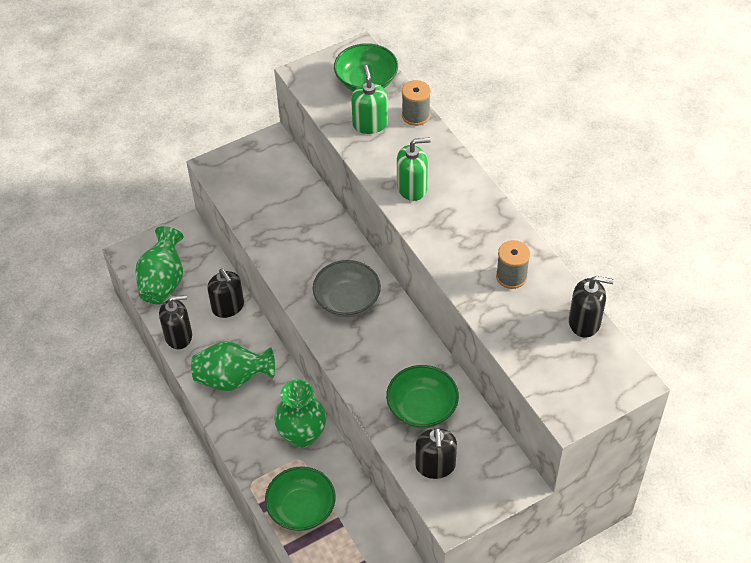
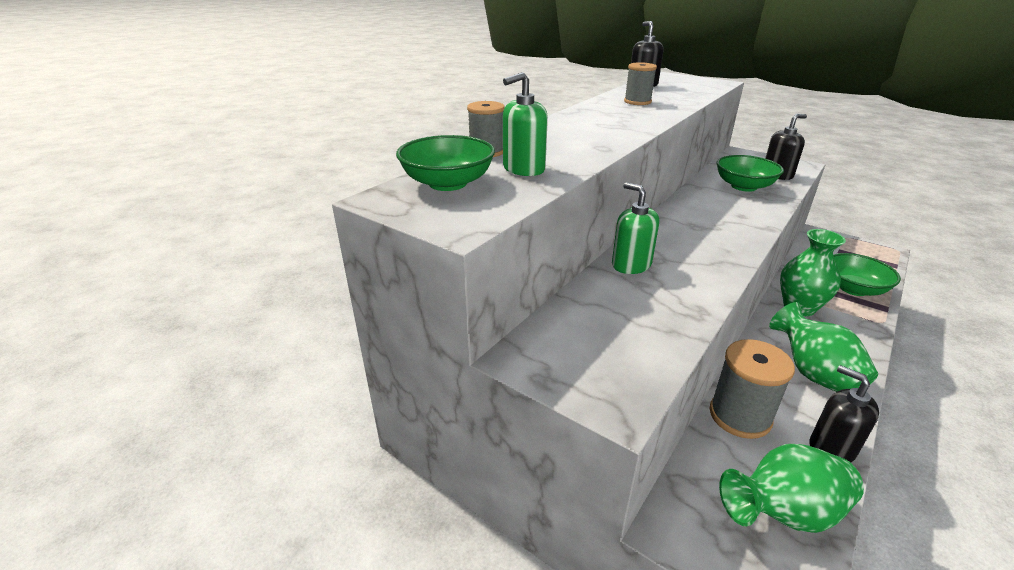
camera: 115 degrees left, 20 degrees down
black soap dispenser [207,269,244,318] -> grey spool [710,339,795,439]
grey bowl [313,260,381,317] -> none
green soap dispenser [397,138,431,201] -> green soap dispenser moved to [612,182,659,274]

